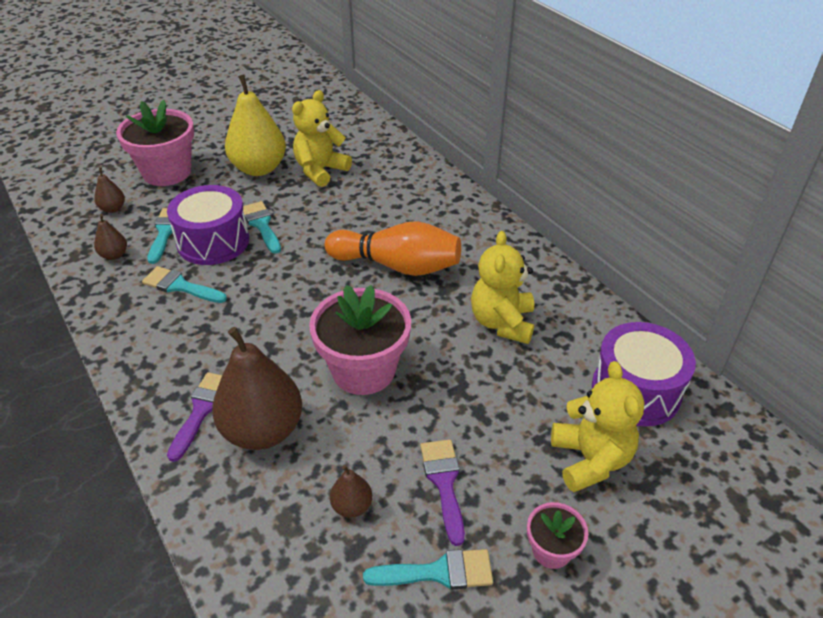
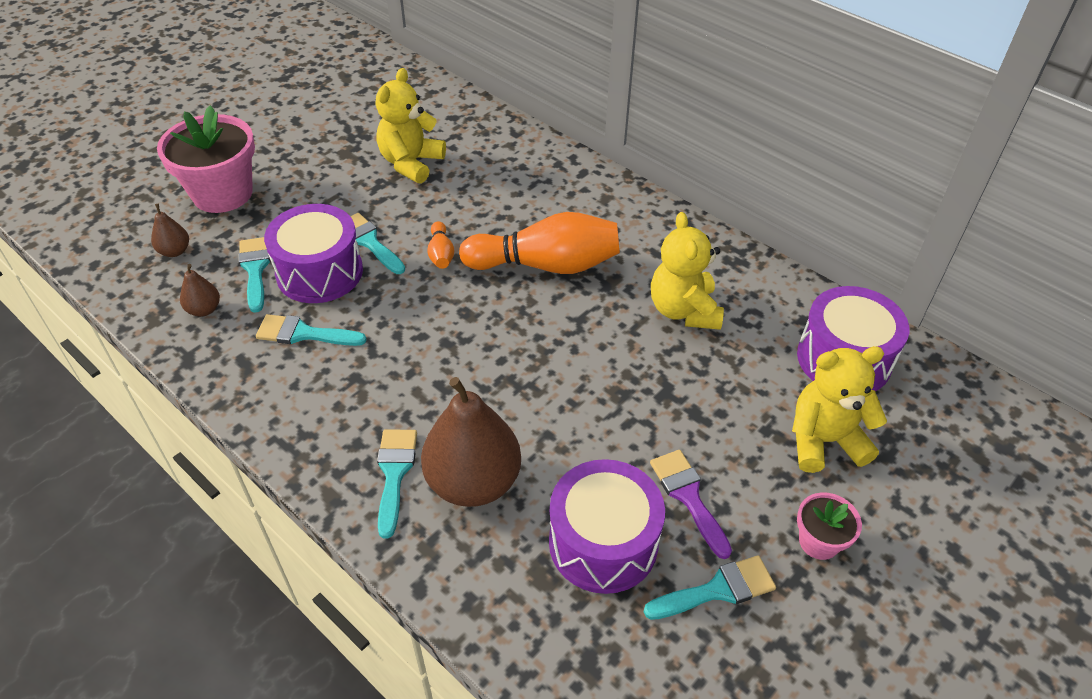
camera: 15 degrees left, 5 degrees up
purple brush [167,372,222,462] -> turquoise brush [377,429,417,539]
yellow pear [225,74,286,176] -> none
pink flower pot [309,285,411,395] -> none
brown pear [330,465,372,518] -> purple drum [549,459,665,594]
yellow teddy bear [551,361,645,492] -> yellow teddy bear turned 75 degrees counterclockwise [792,346,887,473]
none -> orange bowling pin [427,221,454,269]

